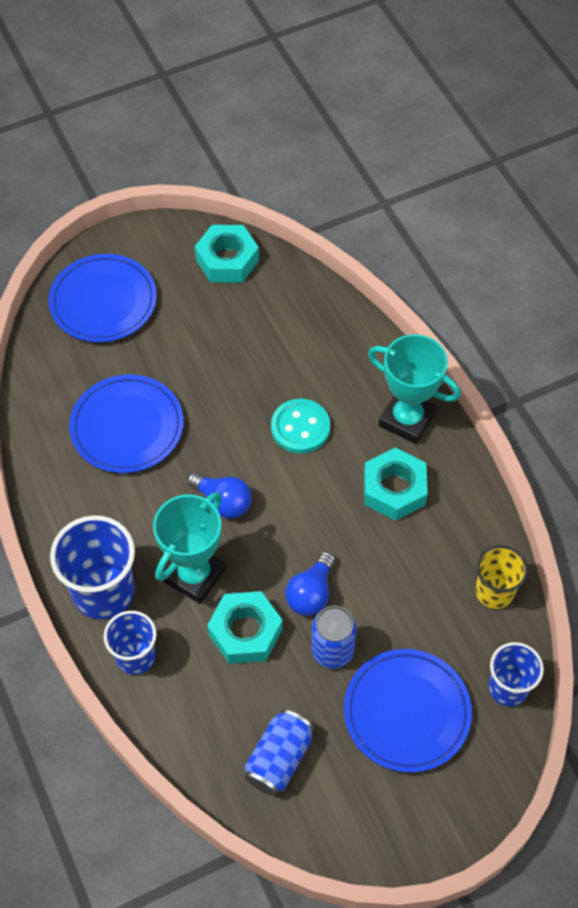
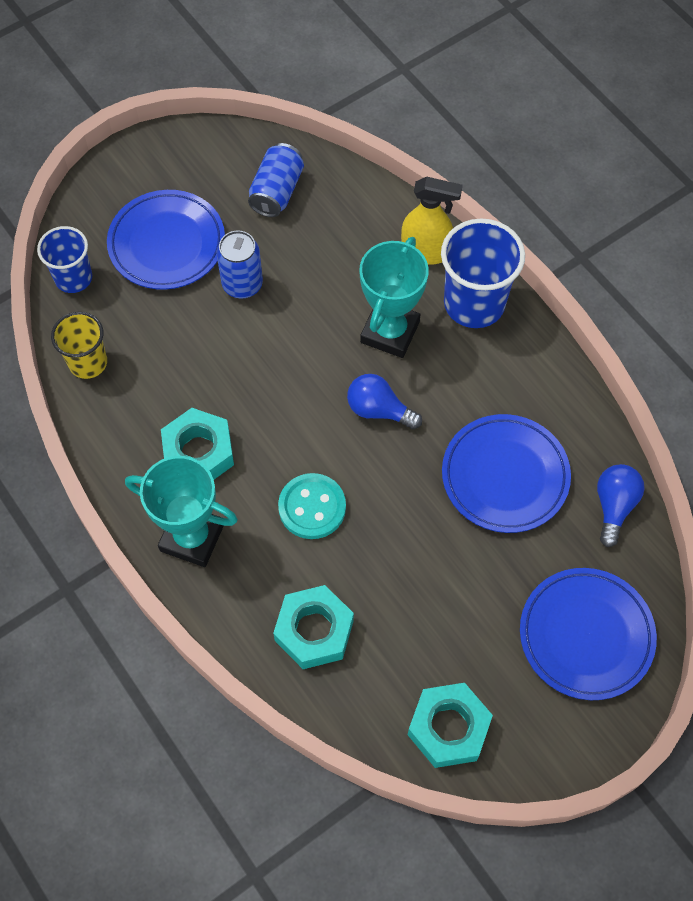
camera: 170 degrees right, 5 degrees up
blue cup [103,611,157,675] -> yellow spray bottle [401,177,463,265]
turquoise nut [207,591,282,664] -> turquoise nut moved to [273,585,354,669]
blue light bulb [285,552,335,616] -> blue light bulb moved to [597,464,645,547]

